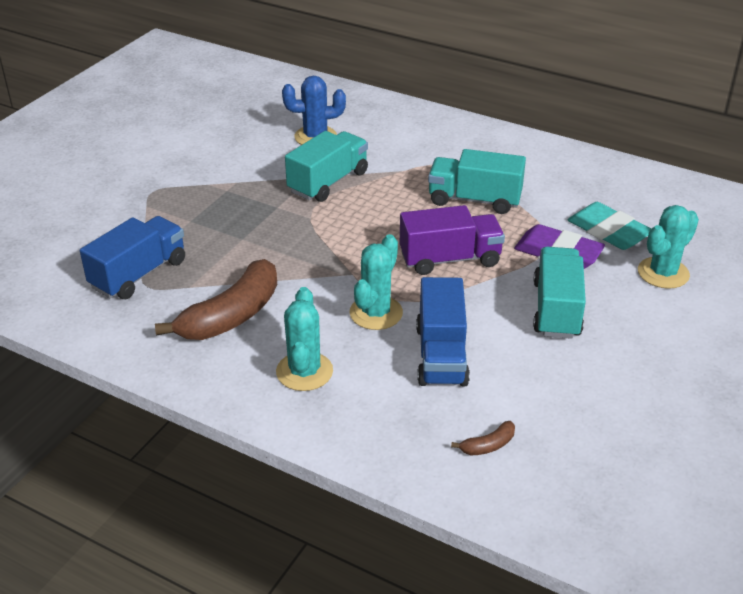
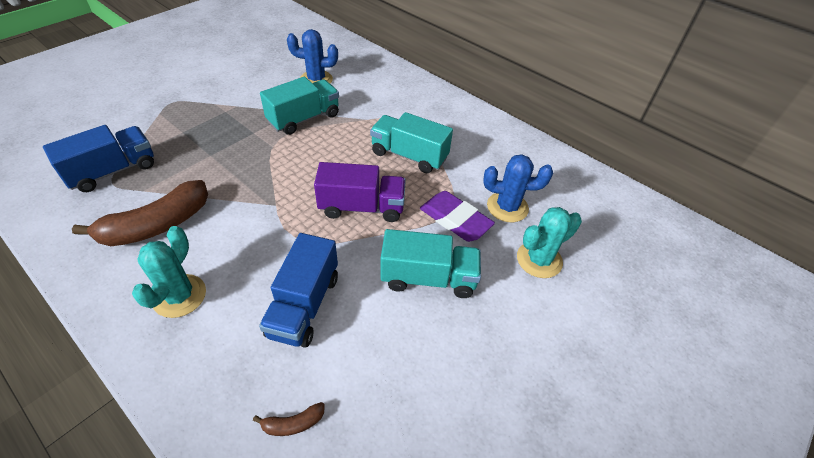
camera: 10 degrees right, 10 degrees up
turquoise cactus [349,234,403,330] -> none
turquoise truck [533,247,586,339] -> turquoise truck turned 75 degrees clockwise [380,229,481,298]
turquoise eraser [568,202,651,250] -> blue cactus [483,154,553,222]

